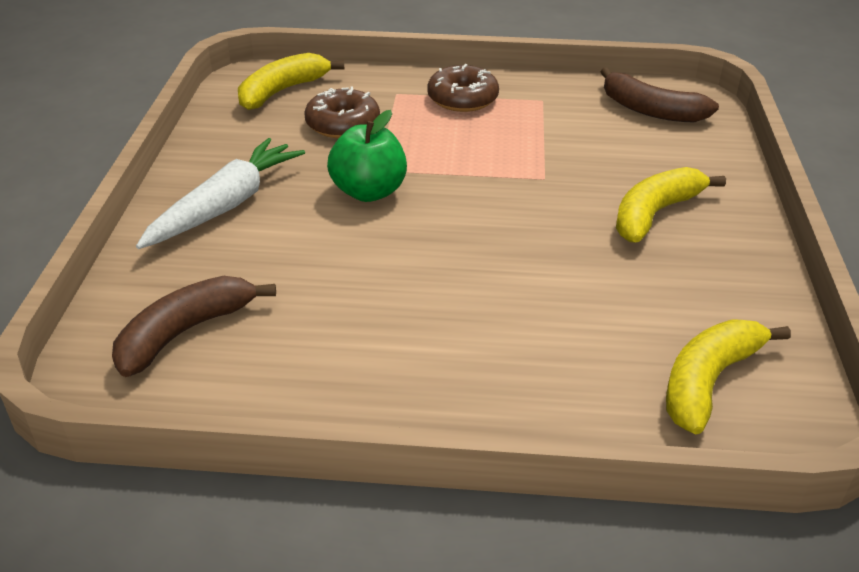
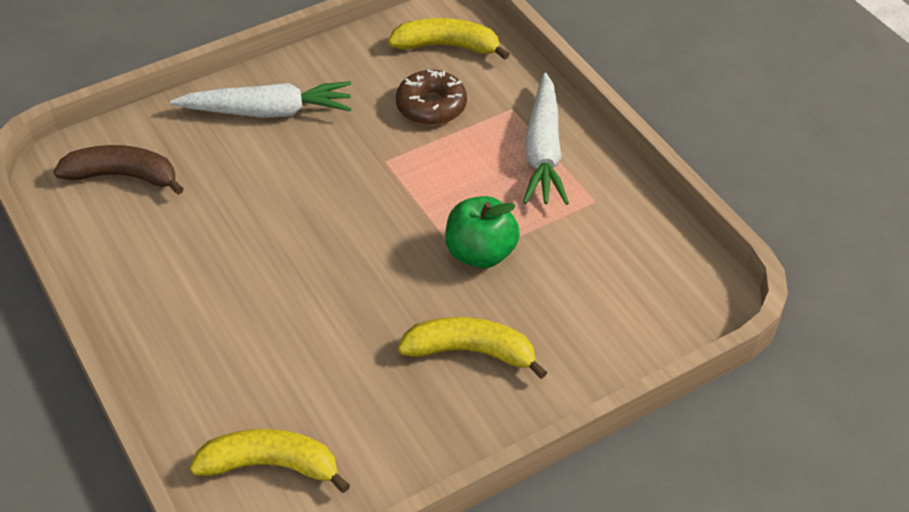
camera: 55 degrees right, 10 degrees up
green apple [327,110,407,202] -> green apple moved to [445,196,520,268]
brown donut [427,64,499,112] -> white carrot [523,73,569,205]
brown banana [600,67,719,122] -> none

